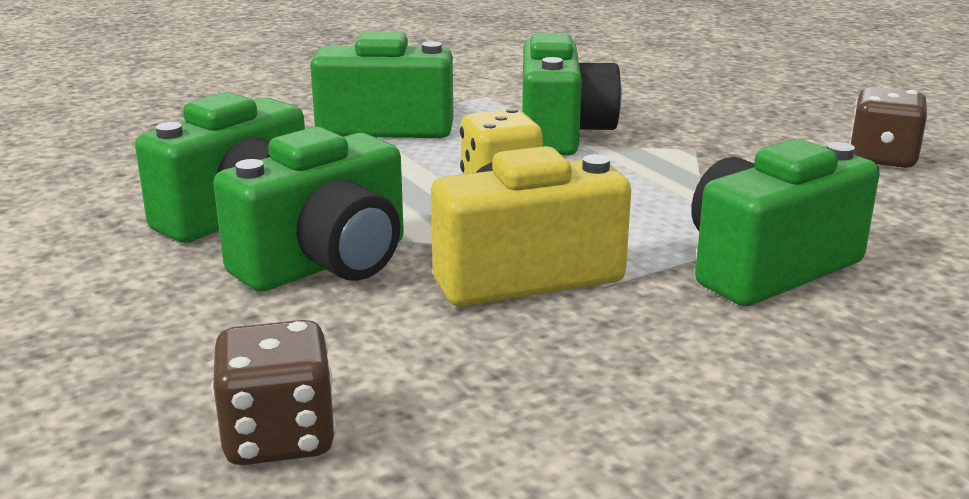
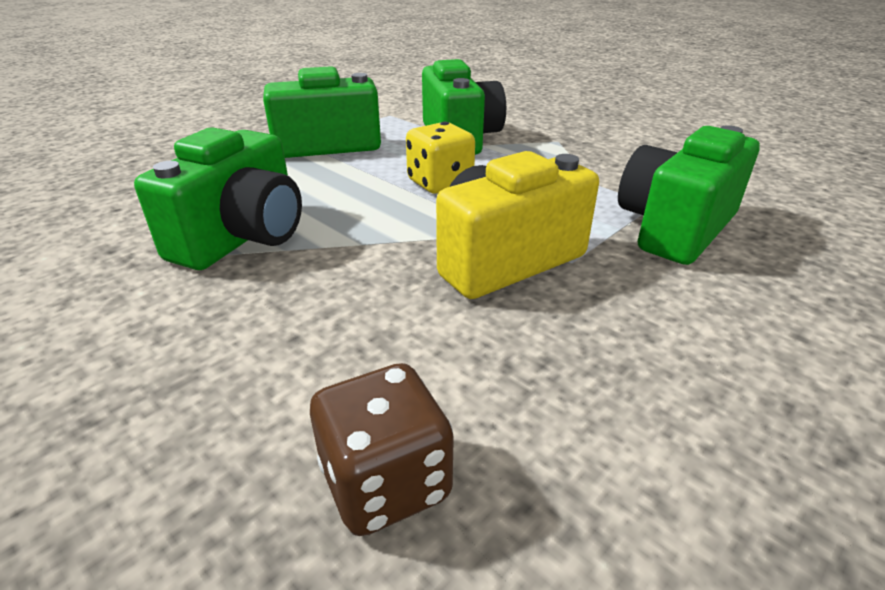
camera: 15 degrees left, 10 degrees up
green camera [214,127,404,292] -> none
brown dice [849,87,928,168] -> none

